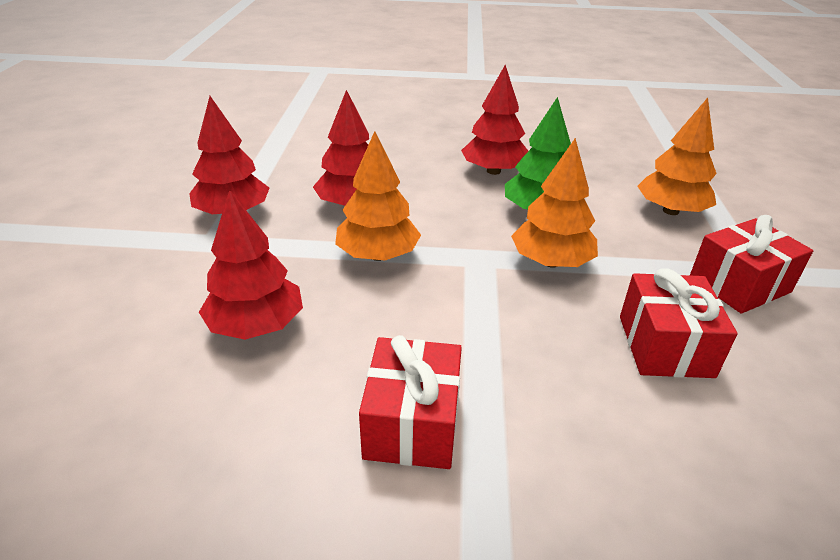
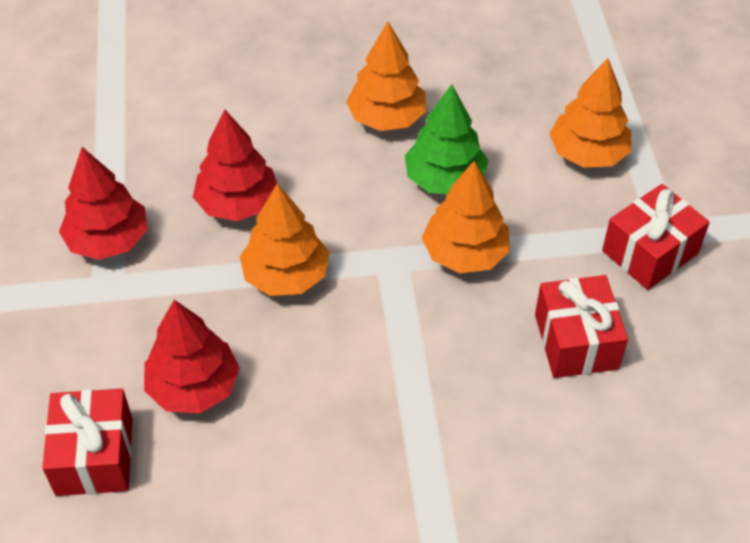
camera: 10 degrees left, 15 degrees up
red gift [359,335,462,469] -> red gift moved to [42,389,133,496]
red tree [461,65,528,175] -> orange tree [346,22,426,131]

